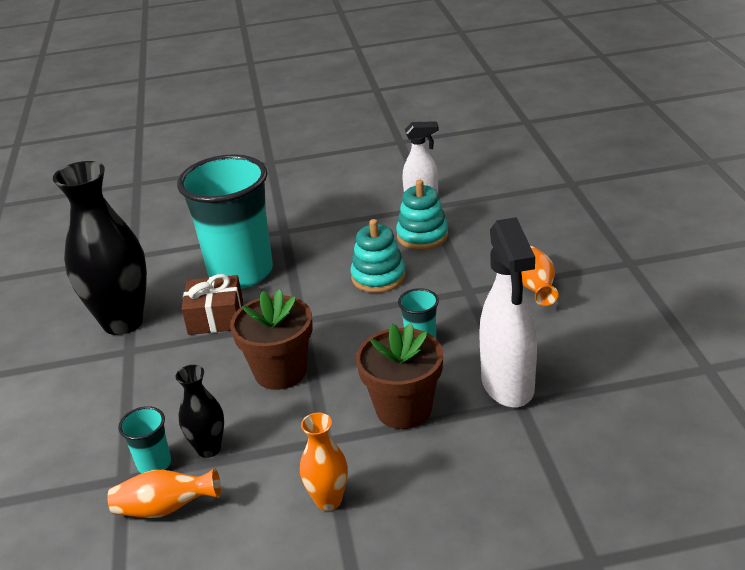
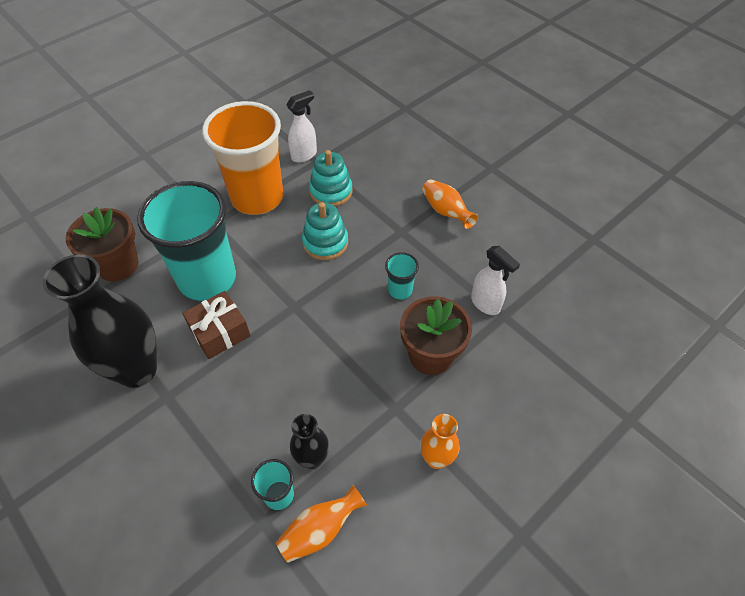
camera: 35 degrees left, 20 degrees up
brown flower pot [230,289,312,390] -> brown flower pot moved to [66,207,139,281]
white spray bottle [479,217,537,408] -> white spray bottle [471,246,520,315], size x0.58
none -> orange cup [202,101,284,215]

